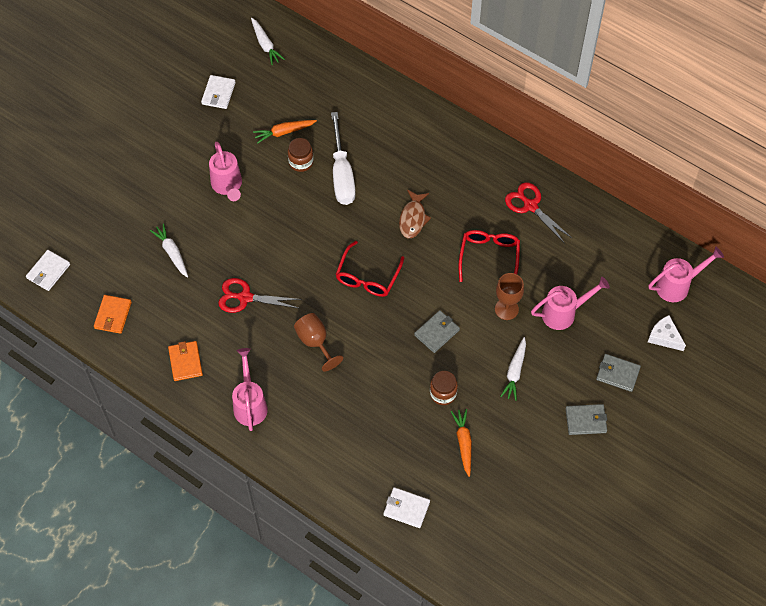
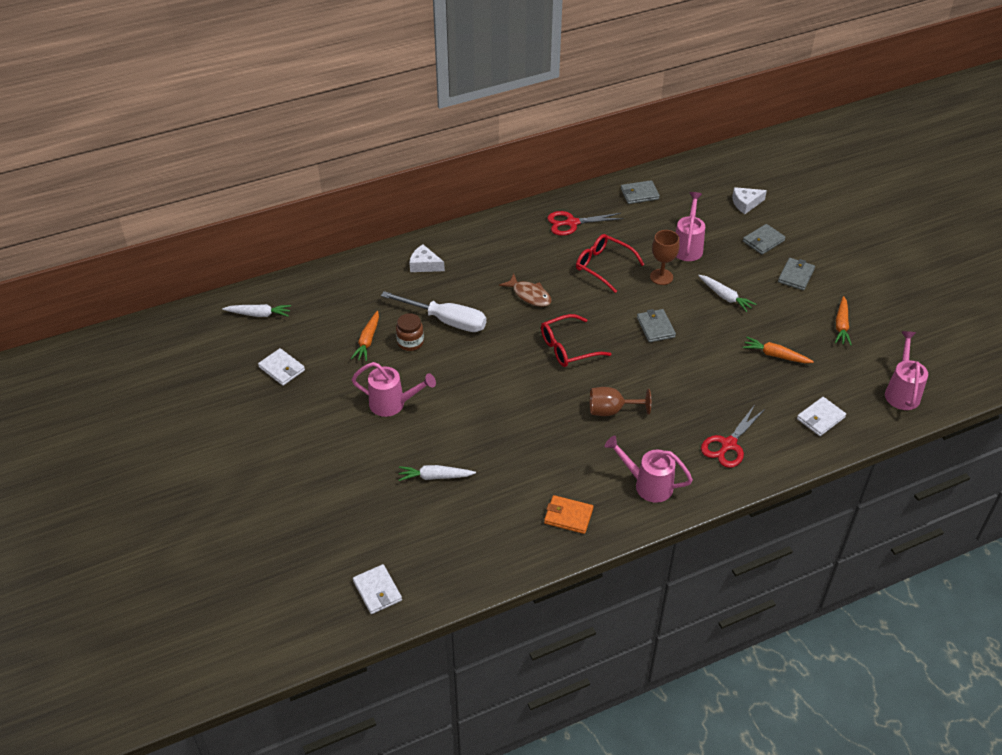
camera: 60 degrees left, 15 degrees down
orange wallet [94,295,132,334] -> none
red scissors [218,278,301,313] -> red scissors moved to [701,406,765,468]
red glasses [336,241,404,297] -> red glasses turned 105 degrees clockwise [541,314,611,367]
brown jar [430,371,458,405] -> none
pink watering can [648,247,724,302] -> pink watering can moved to [885,331,928,410]
none -> white cheese [409,244,445,272]
none -> grey wallet [621,180,660,204]
none -> orange carrot [835,296,852,345]

